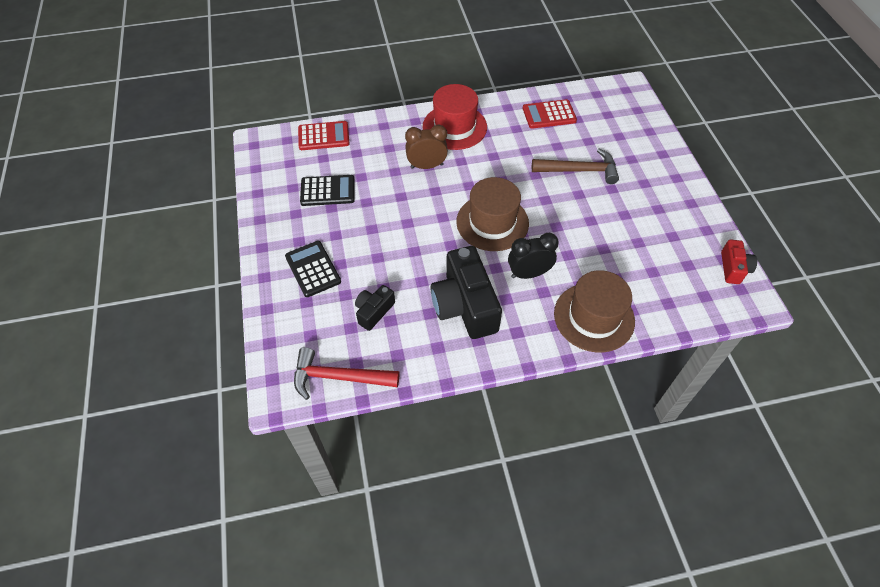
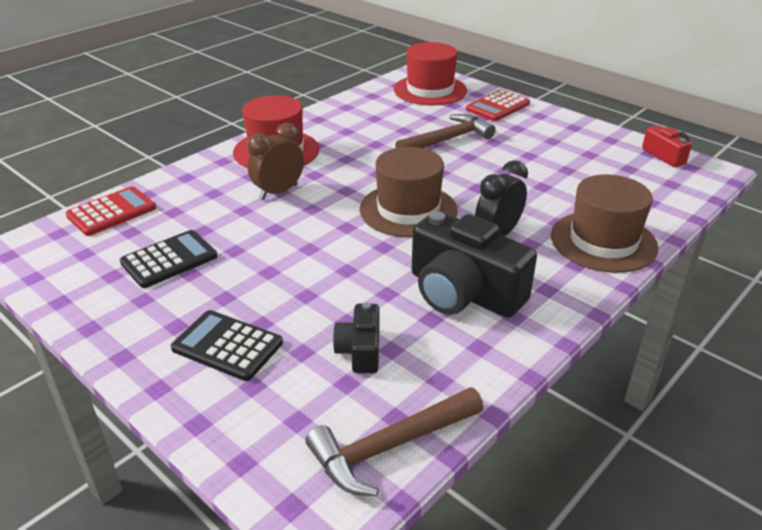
camera: 35 degrees left, 20 degrees down
red hammer [294,347,399,400] -> brown hammer [305,387,484,496]
red calculator [523,99,577,129] -> red calculator moved to [466,90,530,121]
none -> red hat [394,42,467,105]

